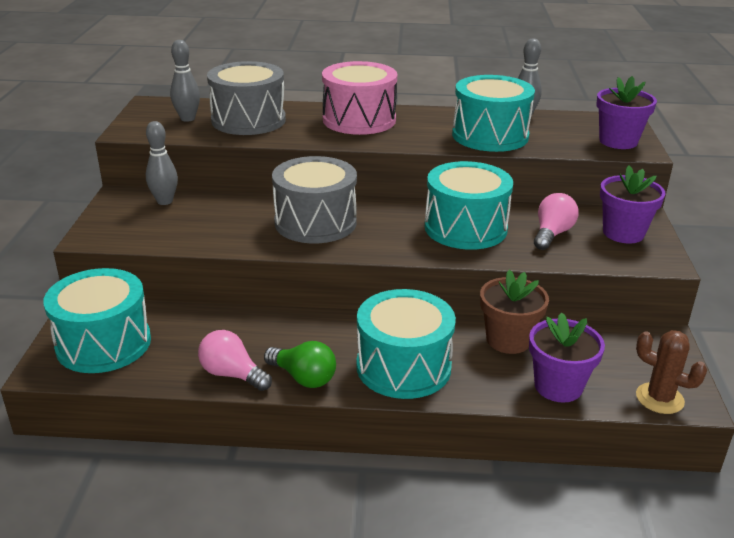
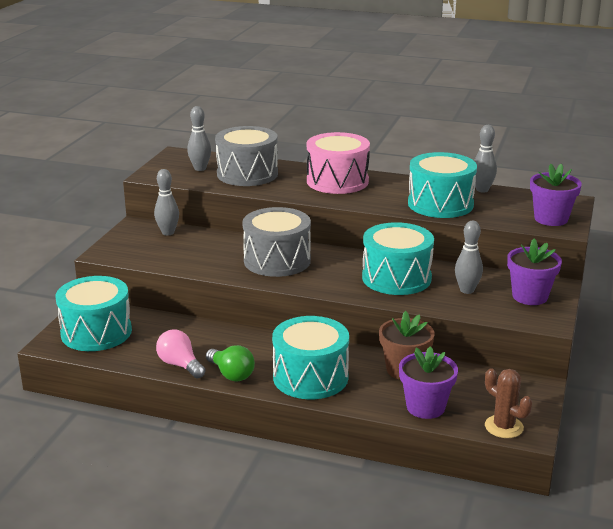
camera: 15 degrees right, 5 degrees down
pink light bulb [534,193,579,250] -> grey bowling pin [455,221,483,294]

